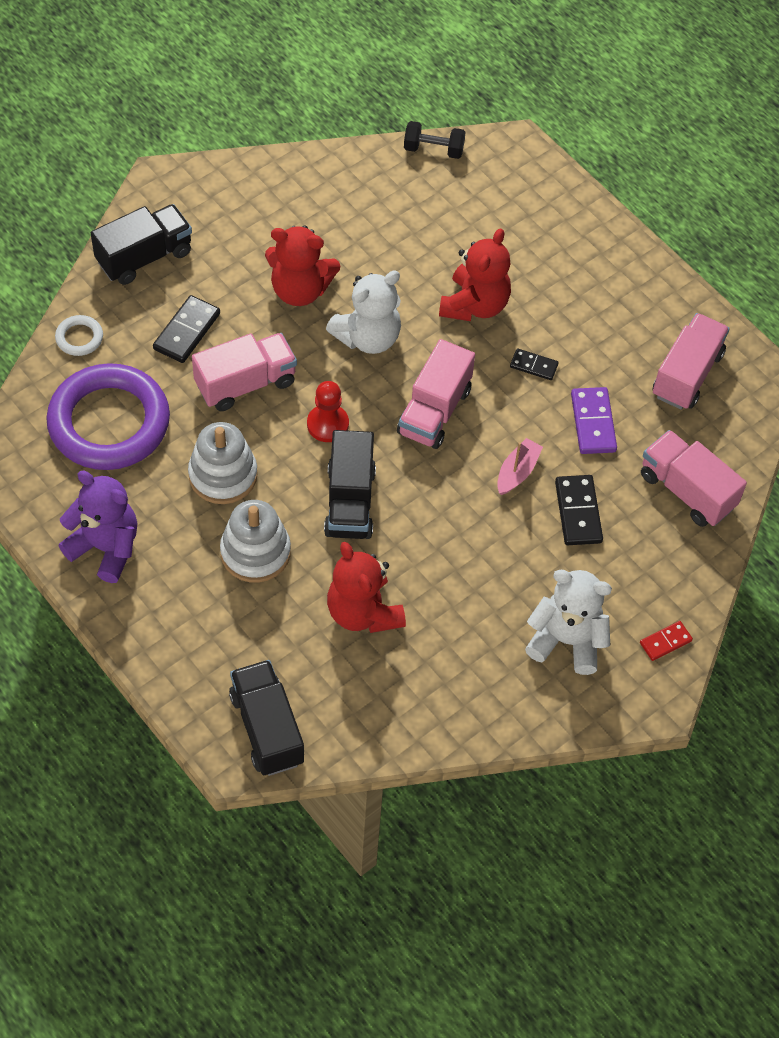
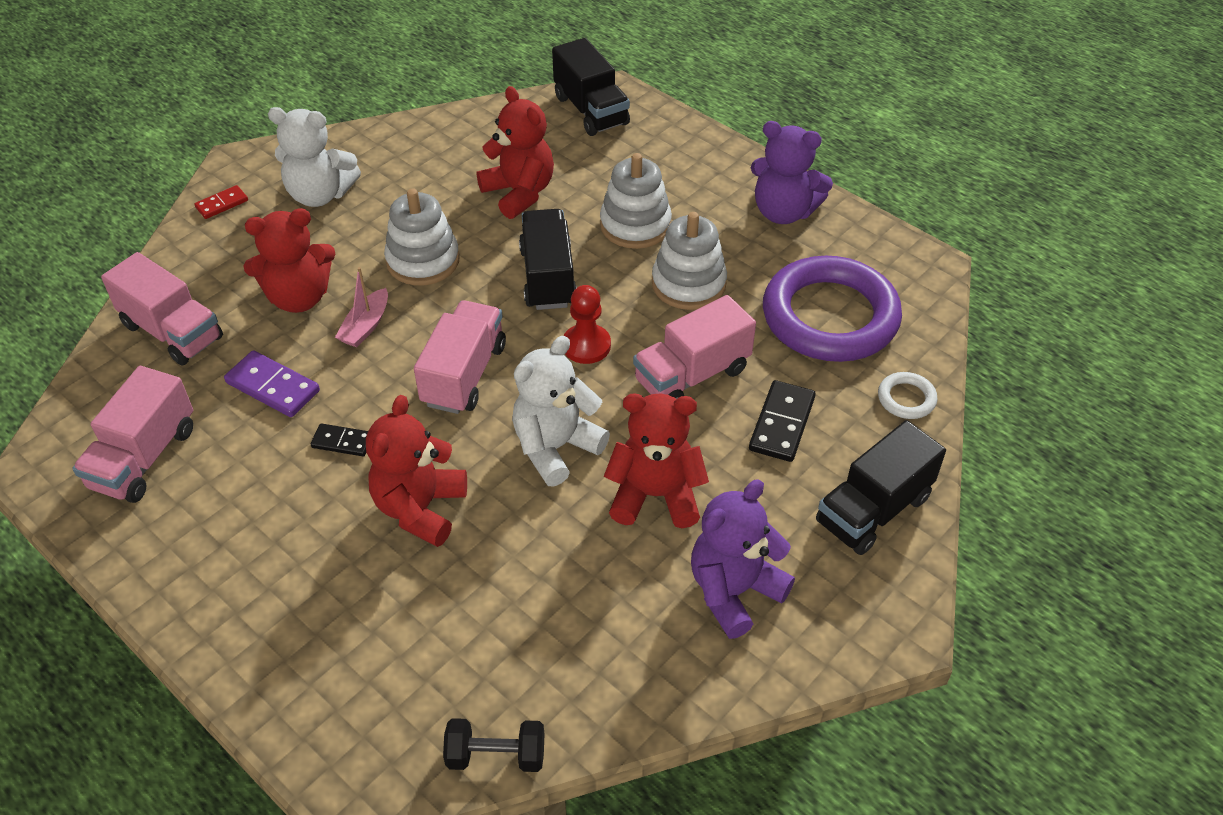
camera: 175 degrees right, 10 degrees down
black domino [555,475,603,545] -> red teddy bear [244,208,335,313]
purple domino [571,387,617,454] -> purple domino turned 45 degrees counterclockwise [224,350,320,417]
none -> white stacking toy [384,188,460,286]
none -> purple teddy bear [691,480,795,639]

